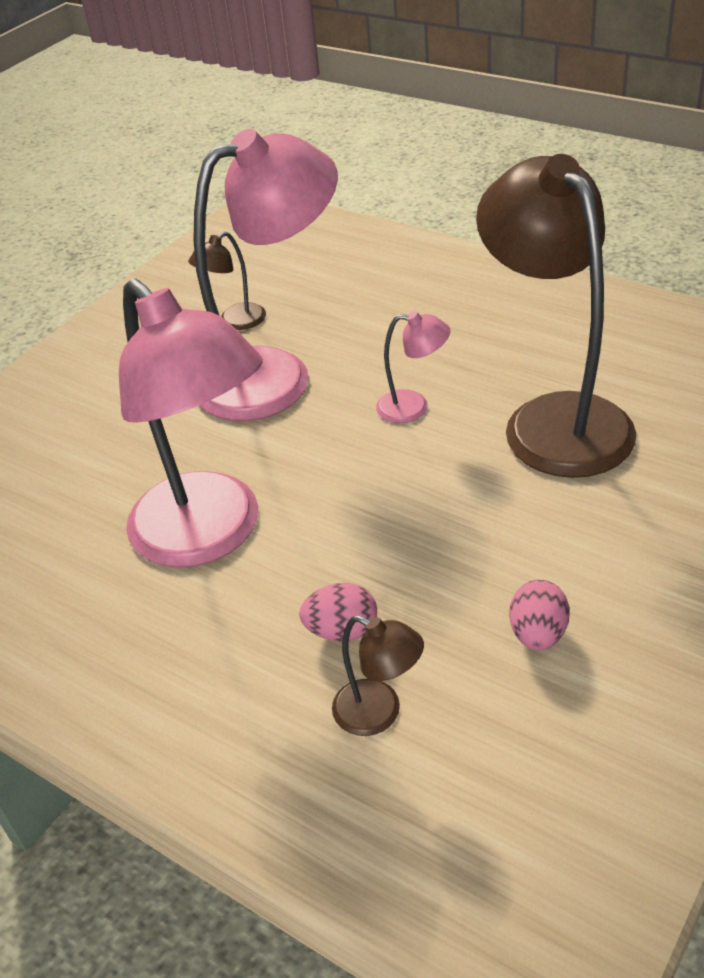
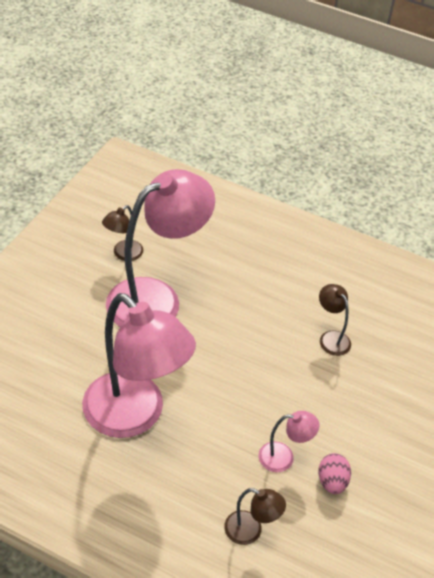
camera: 15 degrees left, 5 degrees up
pink egg [299,583,377,641] -> none
pink lamp [376,311,450,423] -> pink lamp moved to [258,411,320,472]
brown lamp [476,154,636,478] -> brown lamp [319,284,351,356], size x0.43

